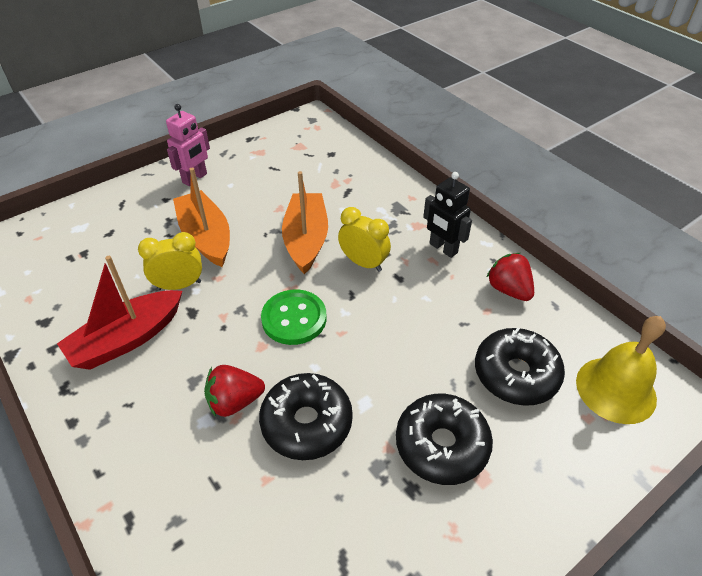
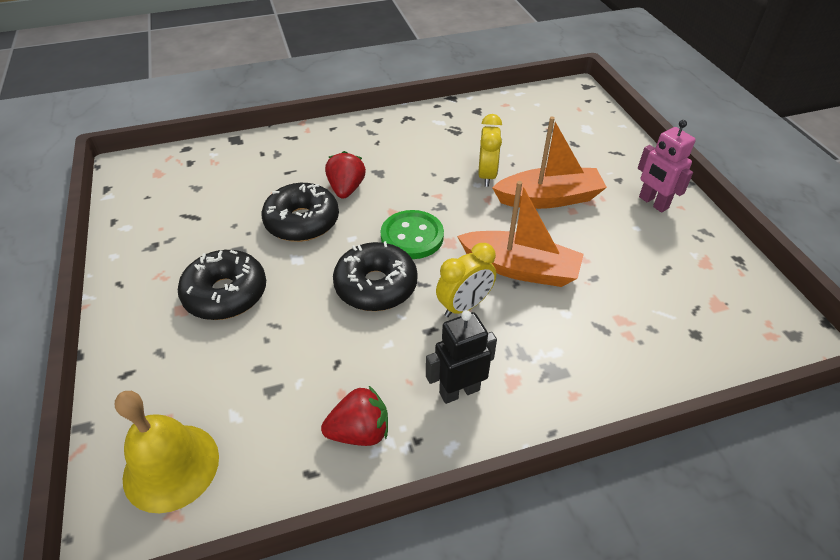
camera: 110 degrees right, 0 degrees up
red boat [57,256,182,370] -> none
black donut [475,327,565,406] -> black donut moved to [333,241,418,311]

